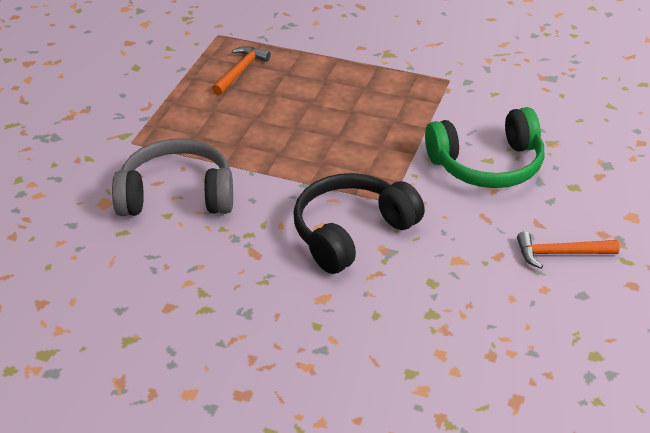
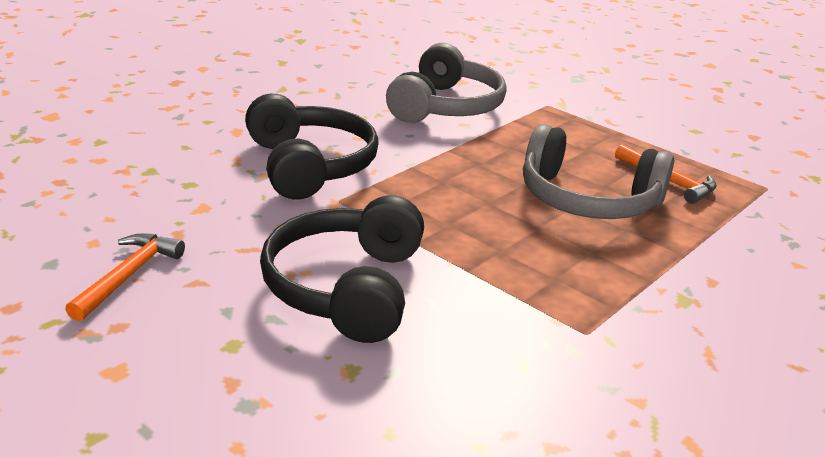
camera: 110 degrees right, 10 degrees down
green headphones [425,107,544,188] -> black headphones [260,195,424,343]
none -> grey headphones [523,124,674,219]

